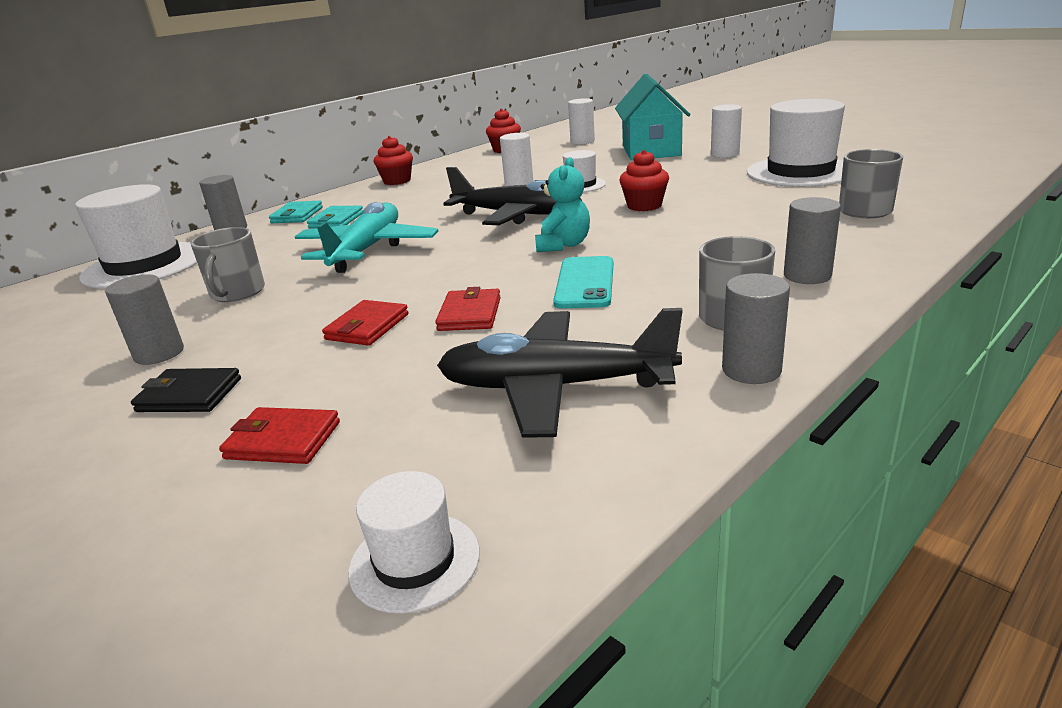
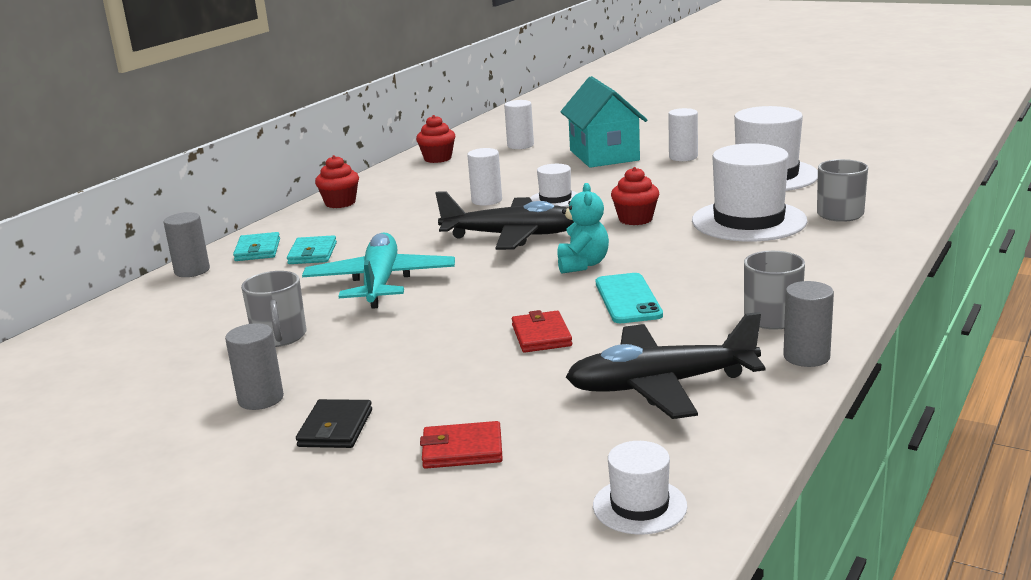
camera: 15 degrees left, 5 degrees down
white hat [75,184,197,289] -> white hat moved to [692,143,808,242]
black wallet [131,368,241,412] -> black wallet turned 75 degrees counterclockwise [296,399,372,448]
red wallet [322,300,409,346] -> none
grey cylinder [784,197,841,284] -> none

